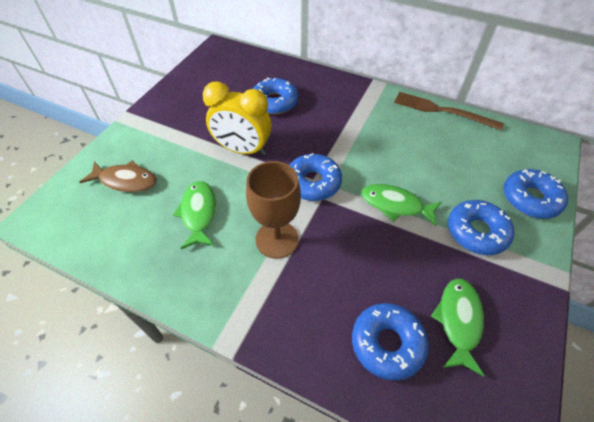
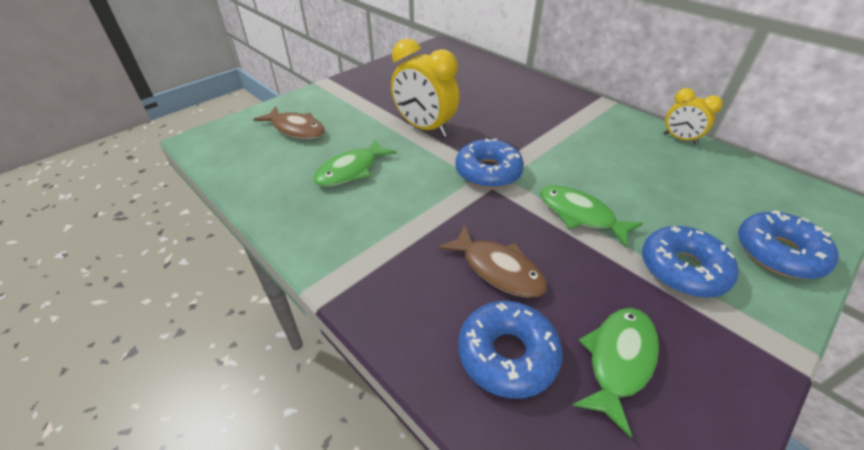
camera: 20 degrees right, 10 degrees down
green fish [173,181,216,249] -> green fish turned 150 degrees counterclockwise [313,139,397,186]
brown goblet [246,161,301,259] -> none
blue donut [253,77,298,115] -> none
brown fork [394,92,504,130] -> yellow clock [664,88,723,145]
none -> brown fish [438,225,547,298]

